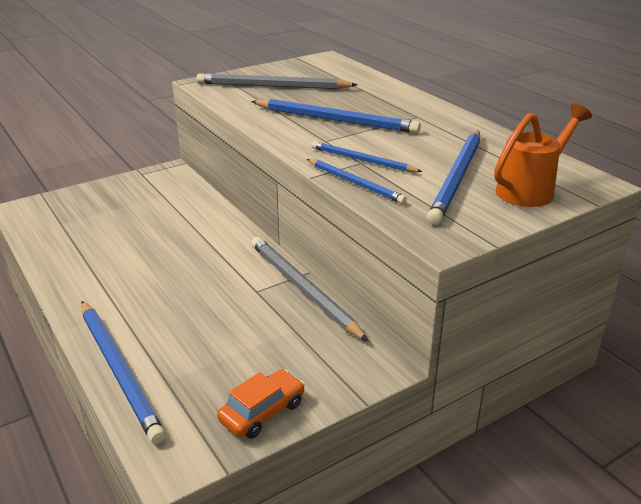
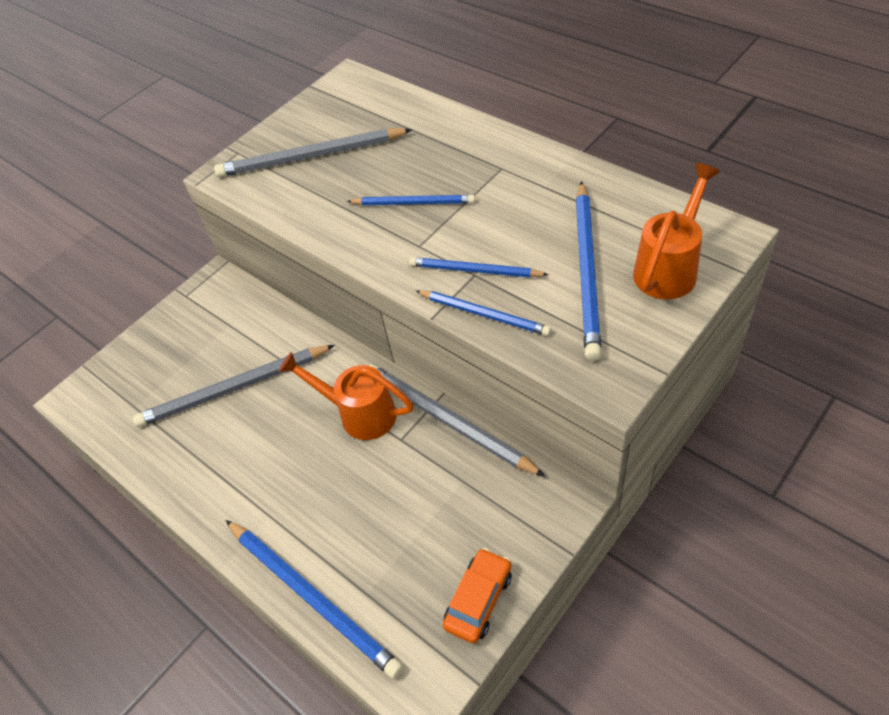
camera: 10 degrees left, 20 degrees up
blue pencil [251,99,421,133] -> blue pencil [347,195,475,205], size x0.60
none -> grey pencil [133,345,335,427]
none -> orange watering can [278,352,413,440]

